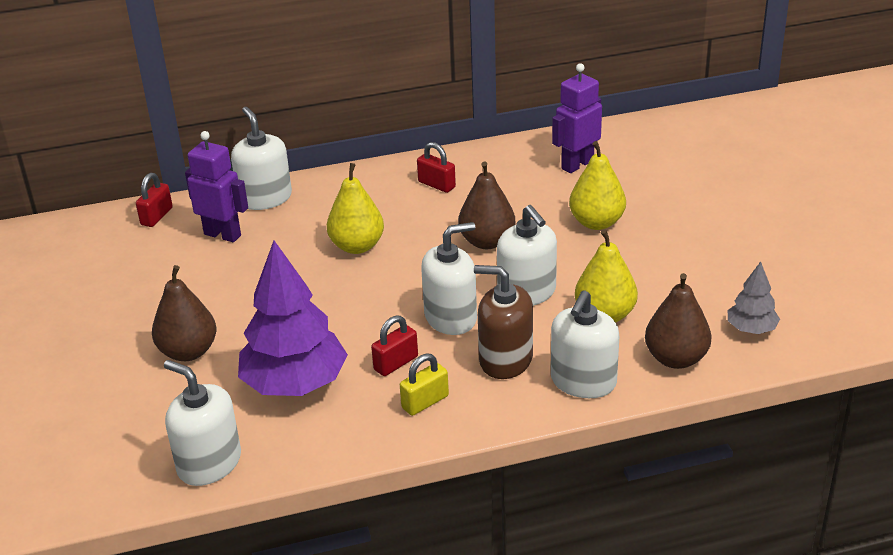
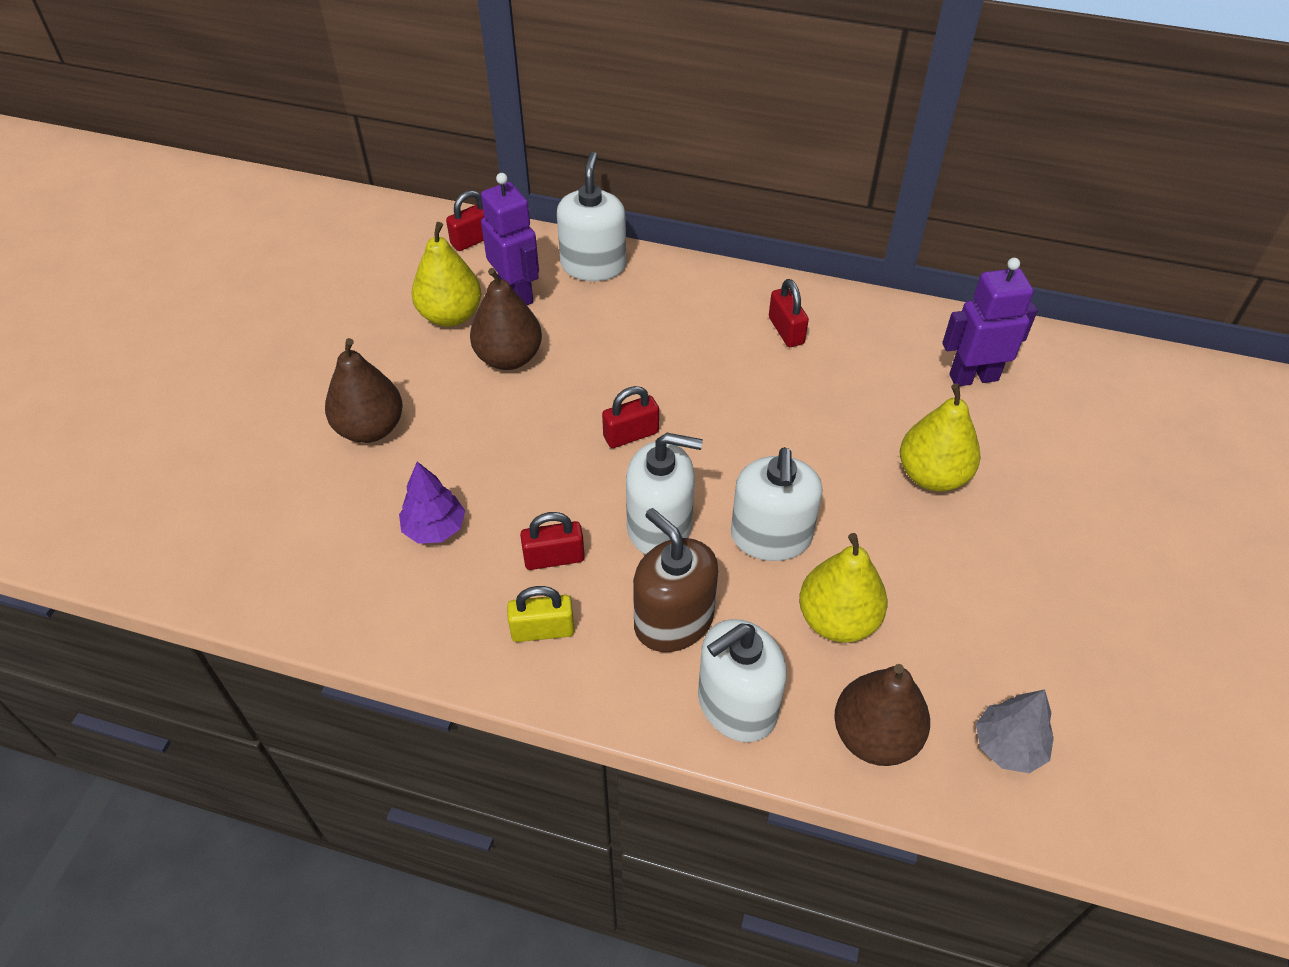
camera: 30 degrees right, 15 degrees up
white soap dispenser [164,360,241,486] -> none
purple tree [238,241,348,396] -> purple tree [399,462,465,544], size x0.49
yellow pear [327,163,384,254] -> yellow pear moved to [412,222,481,327]
brown pear [458,161,516,249] -> brown pear moved to [470,268,542,370]
none -> red padlock [602,386,659,448]

